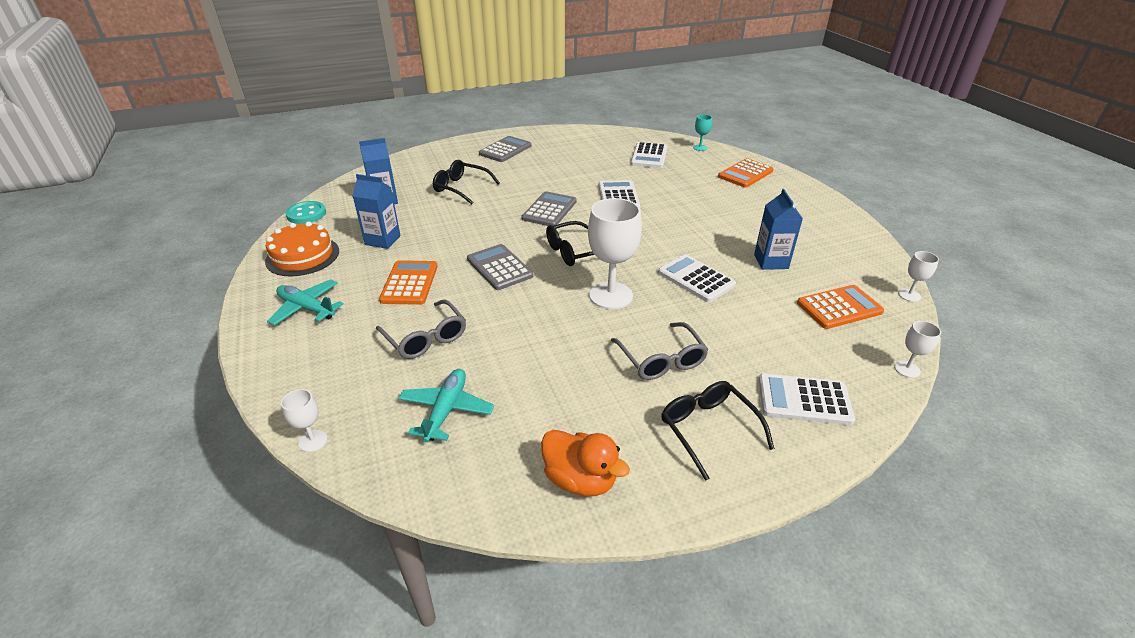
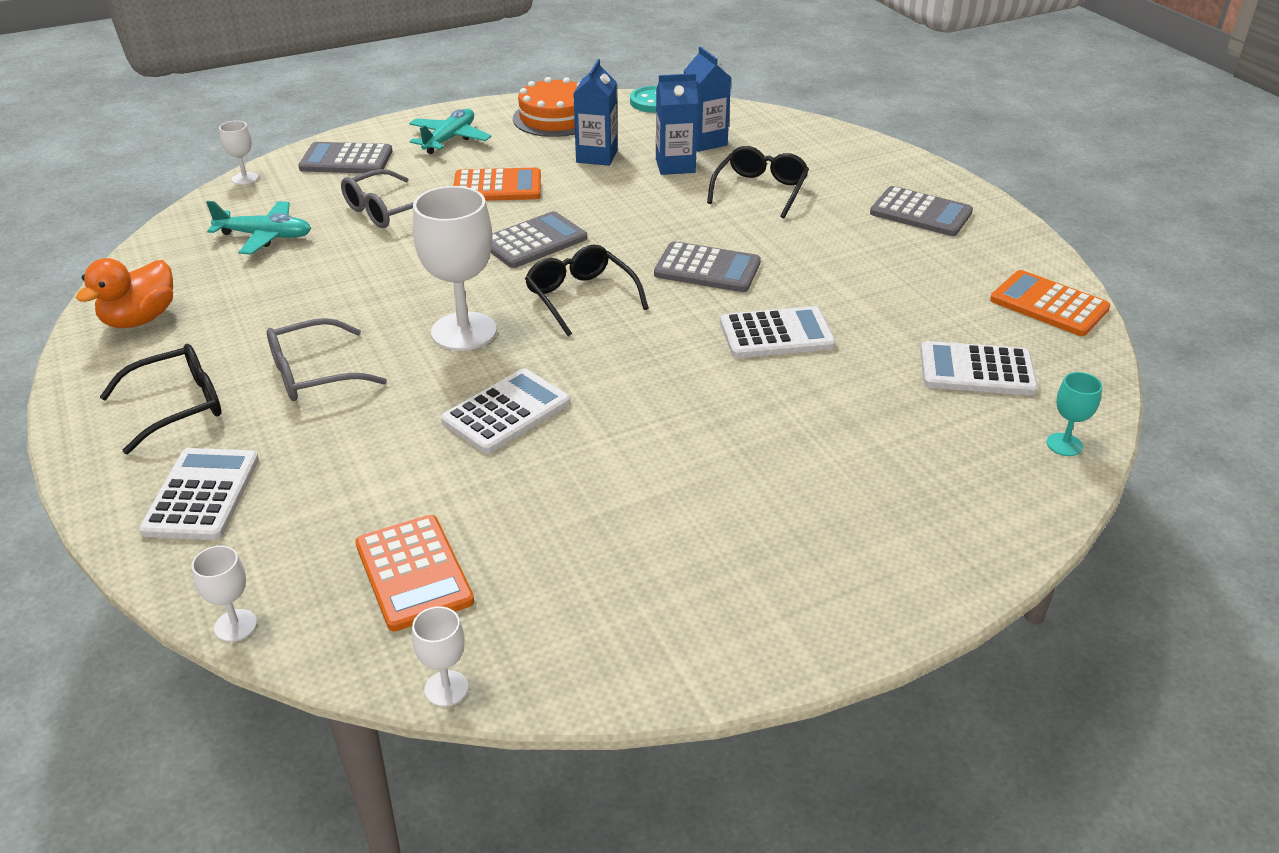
camera: 85 degrees right, 0 degrees up
orange calculator [718,158,774,188] -> orange calculator moved to [990,270,1110,336]
blue carton [754,189,803,270] -> blue carton moved to [656,73,698,175]
none -> grey calculator [298,142,393,173]

